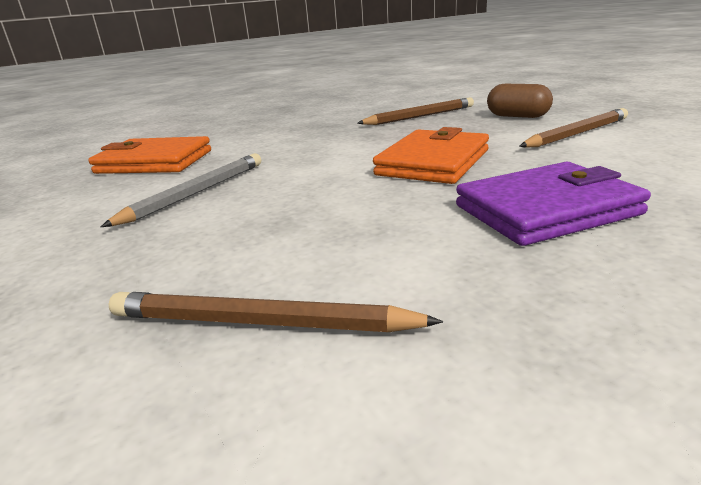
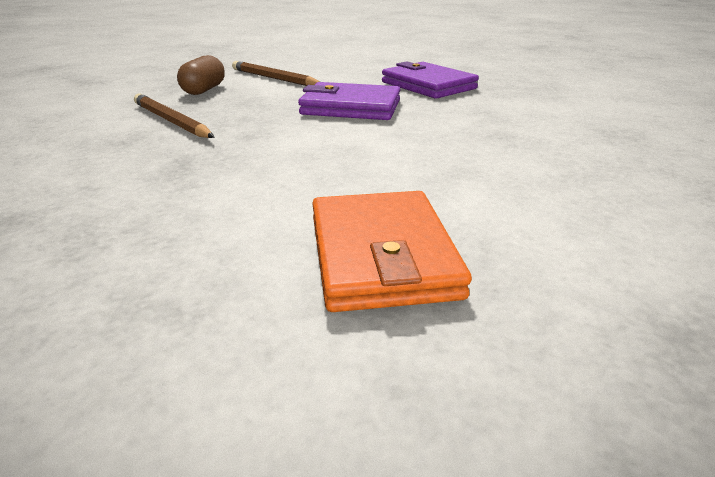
camera: 110 degrees left, 5 degrees up
grey pencil [101,153,261,227] -> none
brown pencil [108,292,443,332] -> none
orange wallet [373,127,489,184] -> purple wallet [298,82,401,120]

